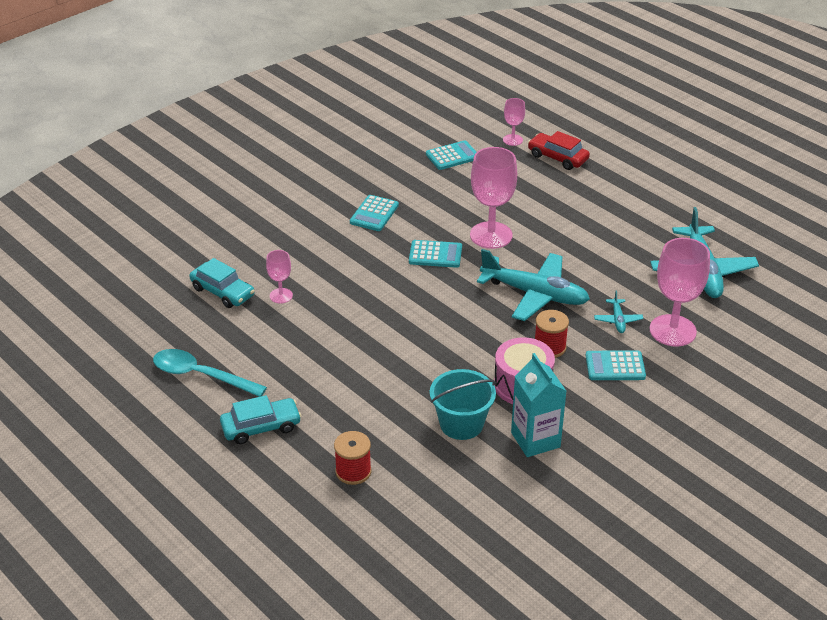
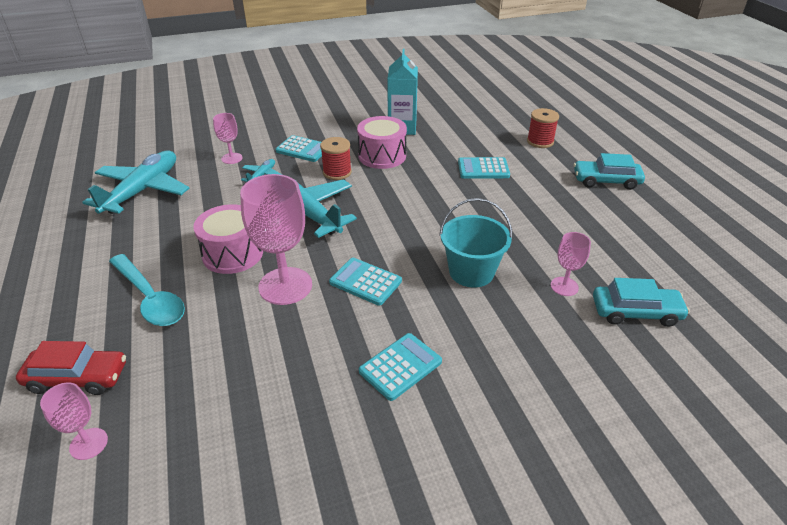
camera: 155 degrees left, 0 degrees up
turquoise spoon [153,349,267,397] -> turquoise spoon moved to [109,254,185,326]
turquoise car [189,258,255,308] -> turquoise car turned 120 degrees clockwise [593,278,690,327]
turquoise calculator [426,140,477,170] -> turquoise calculator moved to [458,157,510,179]
turquoise bucket [430,369,496,440] -> turquoise bucket moved to [439,198,513,287]
red car [528,131,590,170] -> red car turned 60 degrees counterclockwise [16,341,126,395]
pink goblet [649,238,710,347] -> pink goblet [213,113,243,164], size x0.51
none -> pink drum [193,204,263,274]

